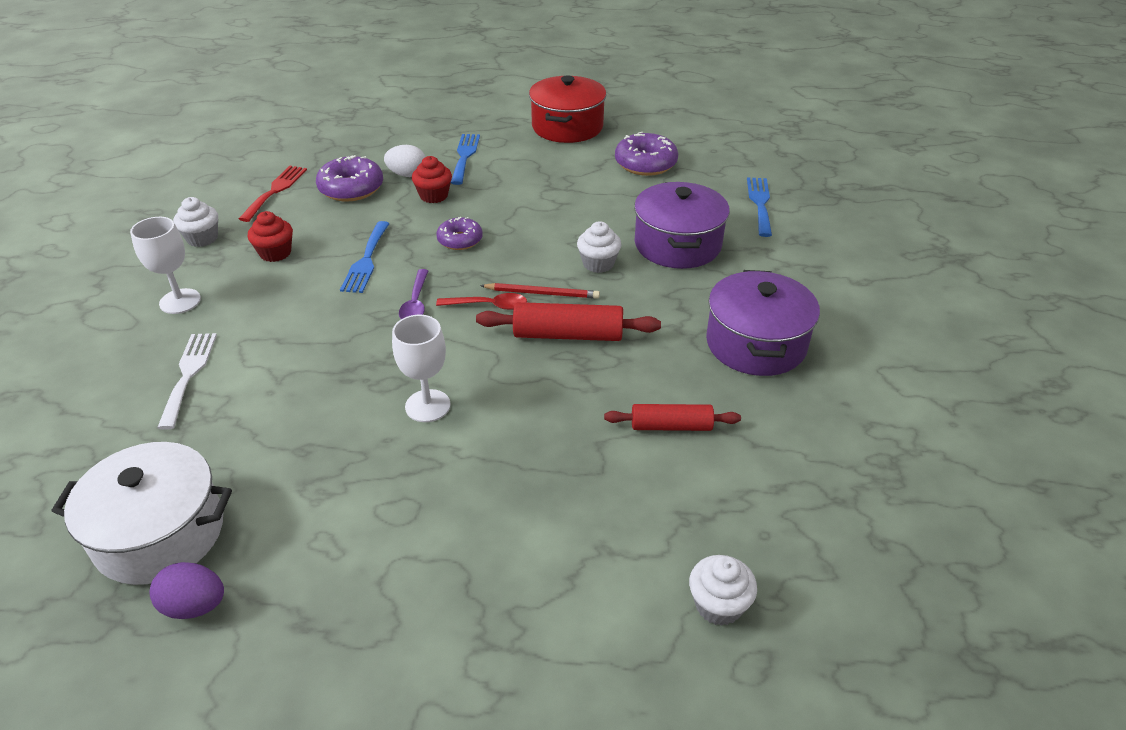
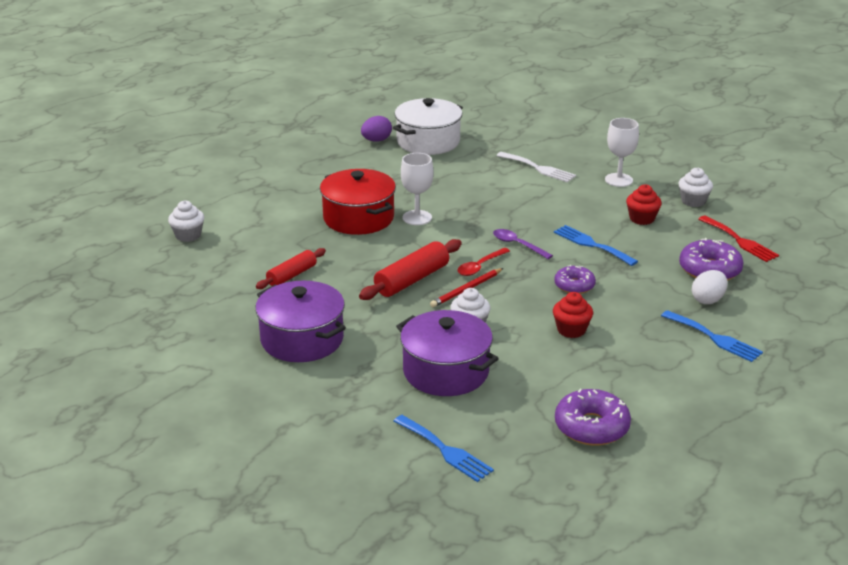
camera: 130 degrees right, 10 degrees down
red cupcake [412,156,452,203] -> red cupcake moved to [553,292,593,338]
red pot [529,75,607,143] -> red pot moved to [320,169,396,235]

